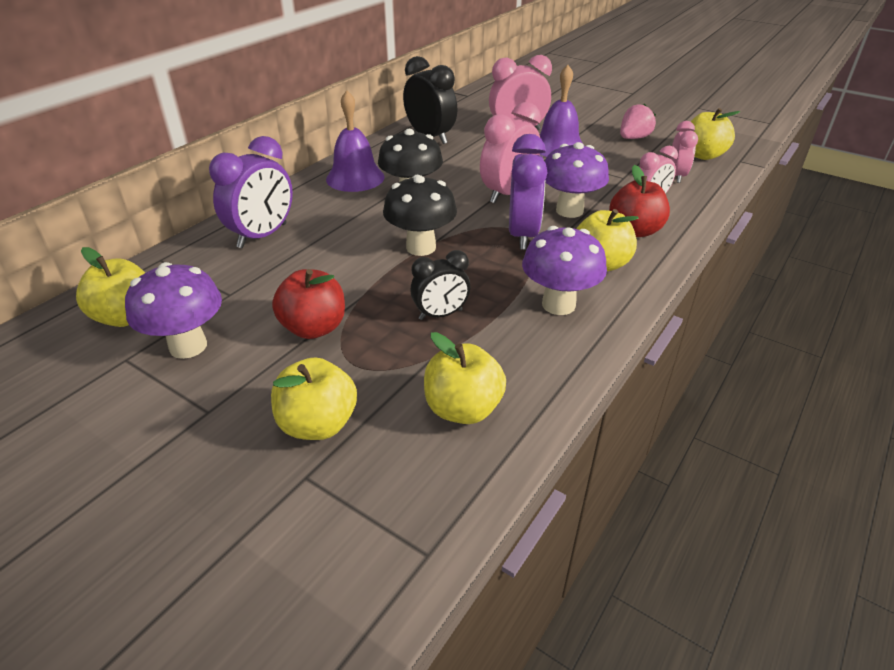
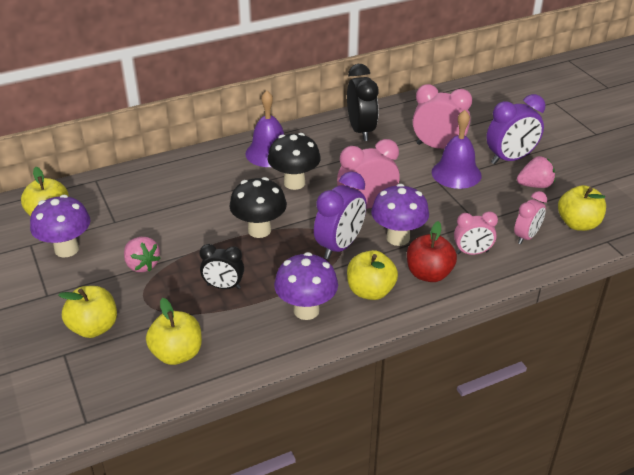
camera: 30 degrees right, 0 degrees up
purple clock [209,136,293,248] -> purple clock moved to [486,94,545,164]
red apple [272,269,345,339] -> pink strawberry [124,237,161,272]

